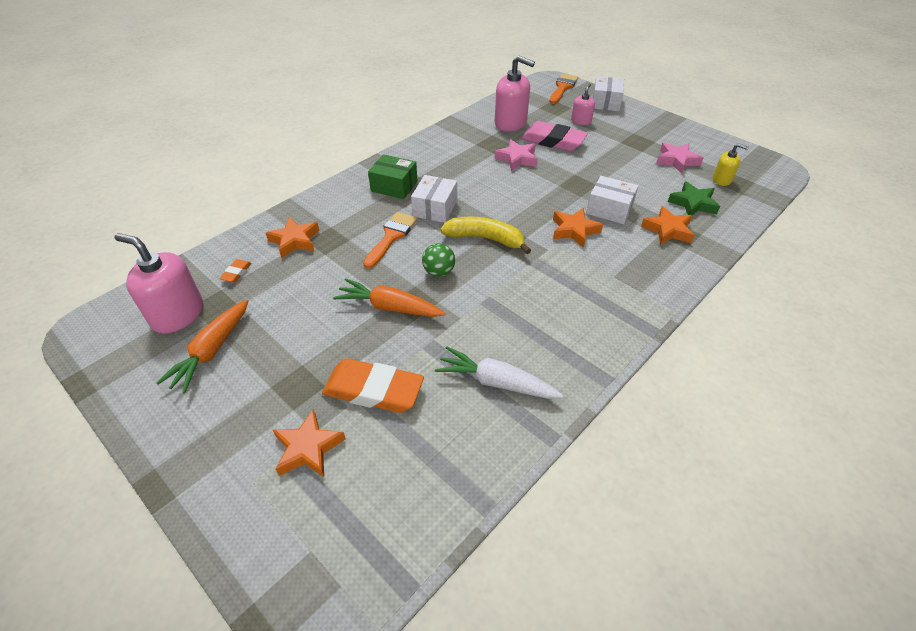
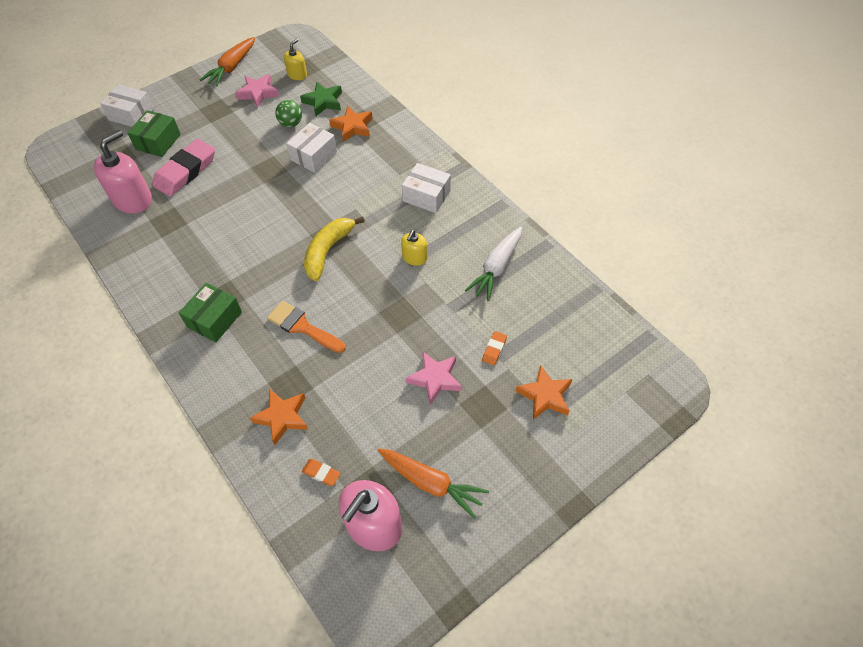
camera: 80 degrees left, 10 degrees up
orange eraser [322,359,424,413] -> orange eraser [482,331,507,365], size x0.43
orange carrot [333,278,445,317] -> orange carrot moved to [200,37,255,87]
white box [411,175,457,223] -> white box moved to [402,163,451,213]
green ball [422,243,455,277] -> green ball moved to [275,100,302,127]
pink star [494,139,538,171] -> pink star moved to [406,351,462,405]
orange brush [550,74,578,104] -> none
orange star [553,208,603,248] -> none
pink soap dispenser [571,84,595,125] -> green box [127,110,181,157]
none -> yellow soap dispenser [401,230,427,266]

